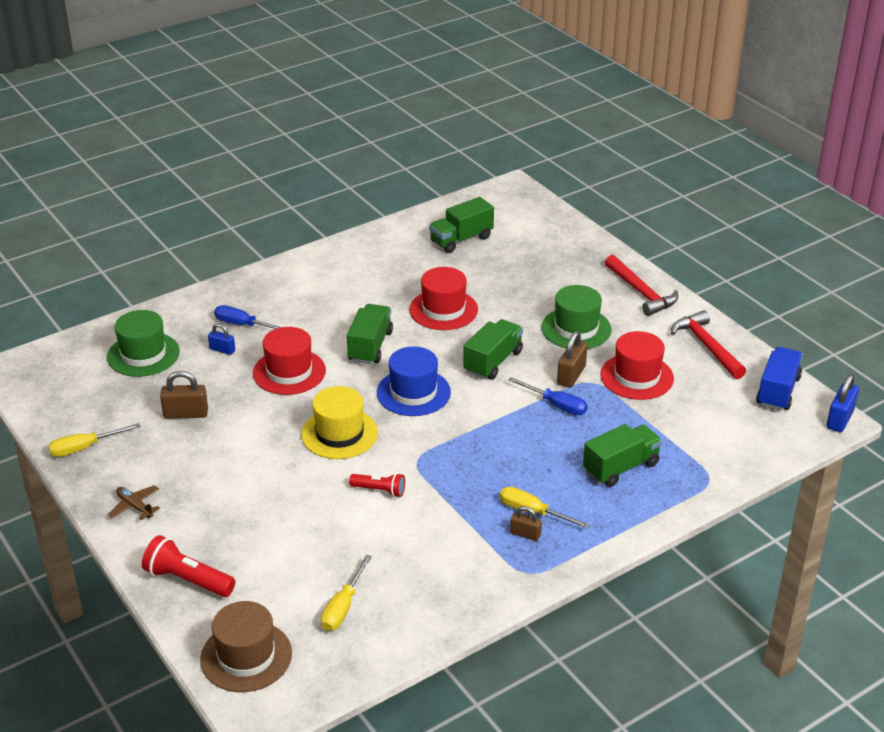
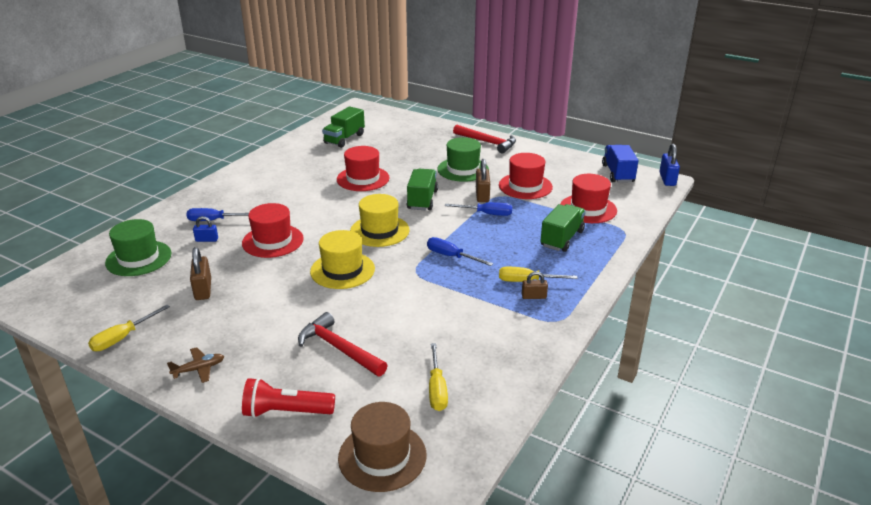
camera: 25 degrees left, 5 degrees down
brown plane [108,485,160,520] -> brown plane turned 135 degrees clockwise [167,347,224,383]
brown padlock [160,371,208,419] -> brown padlock turned 75 degrees counterclockwise [190,247,211,300]
green truck [347,304,393,364] -> none
red flashlight [349,473,405,497] -> none
blue hat [377,346,451,416] -> yellow hat [350,194,410,247]
red hammer [671,310,746,379] -> red hammer moved to [298,312,388,376]
none -> blue screwdriver [427,237,493,266]
none -> red hat [560,174,617,223]

